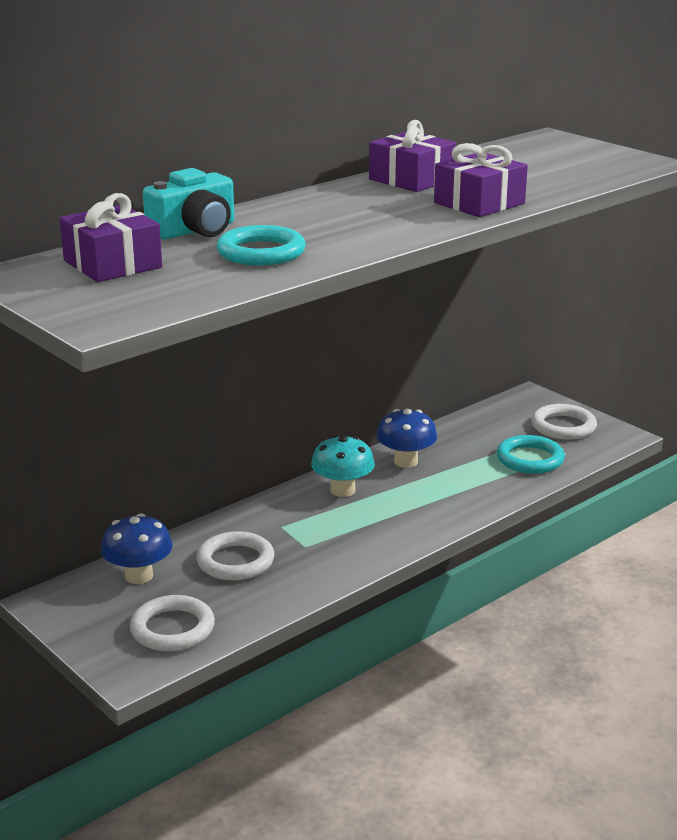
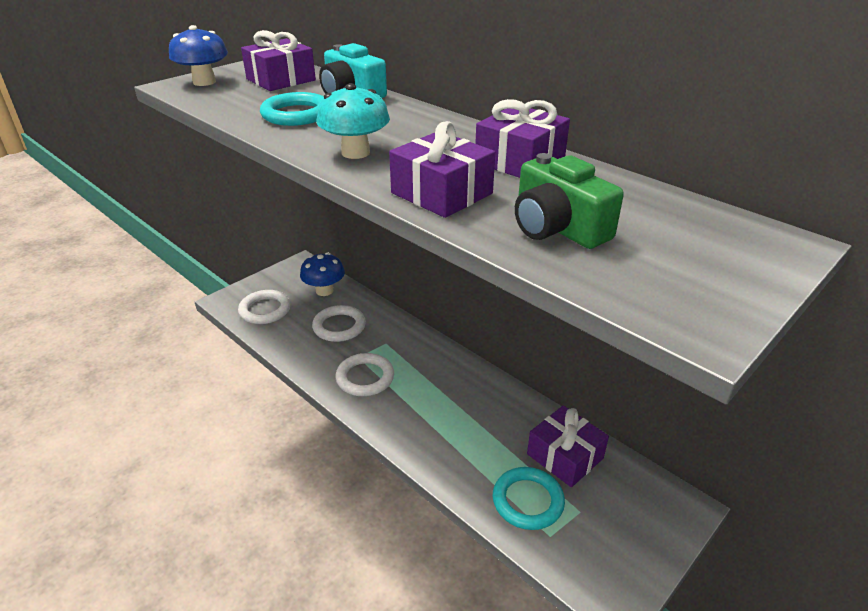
camera: 85 degrees right, 10 degrees up
turquoise mushroom [311,435,375,497] -> turquoise mushroom moved to [317,83,390,159]
blue mushroom [376,409,437,468] -> blue mushroom moved to [169,25,228,86]
white ring [532,404,597,440] -> white ring moved to [336,353,394,396]
none -> green camera [515,153,624,249]
none -> purple gift [527,405,609,487]

